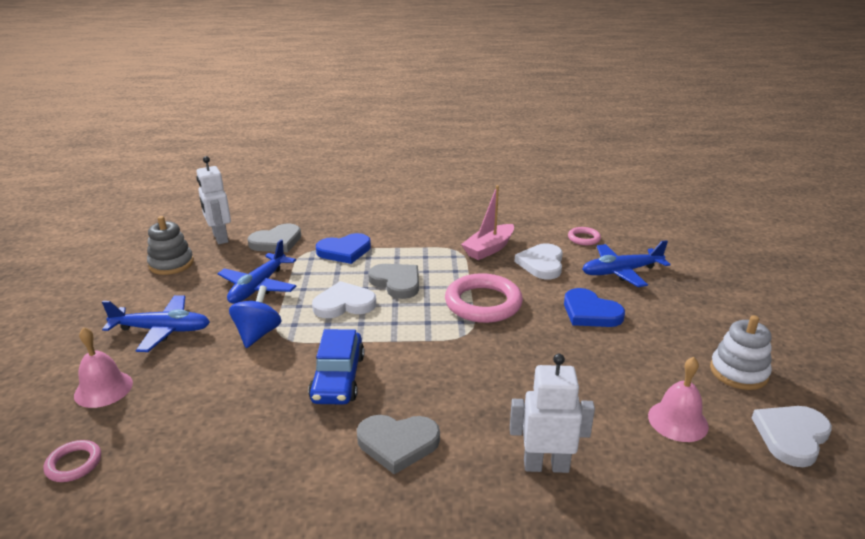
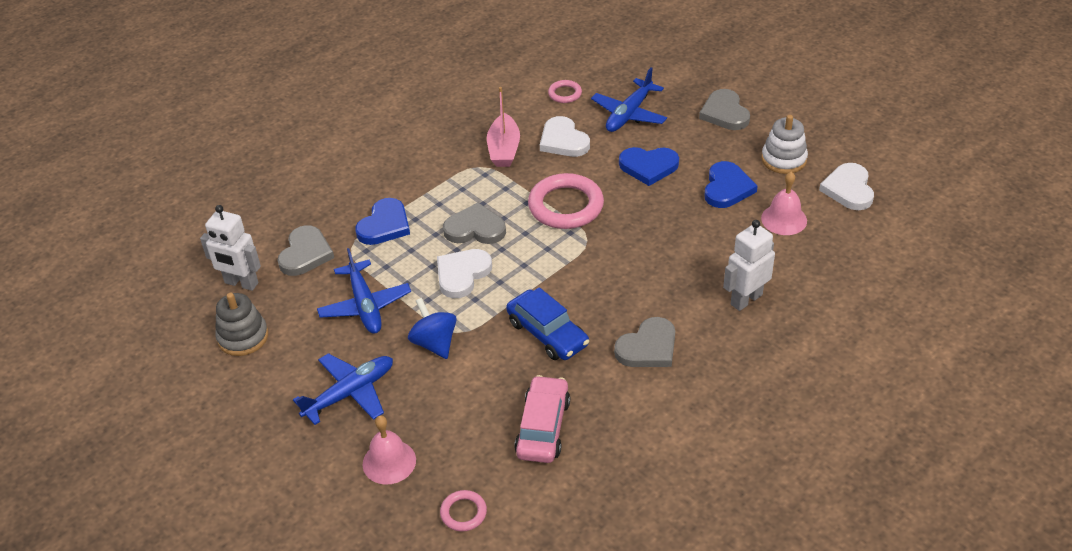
camera: 40 degrees left, 15 degrees up
none -> pink car [514,375,570,463]
none -> grey heart [699,89,750,130]
none -> blue heart [704,161,758,208]

